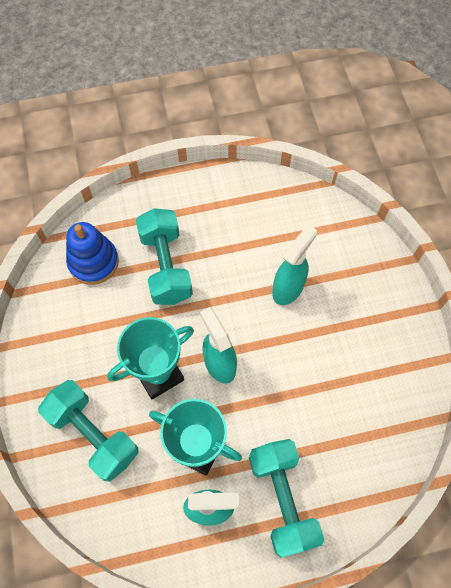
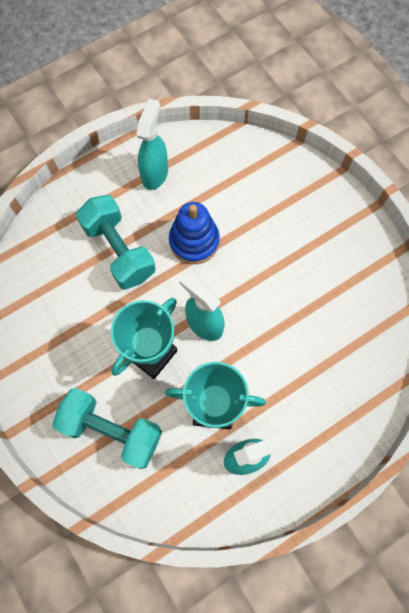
camera: 20 degrees left, 5 degrees up
blue stacking toy [66,222,119,285] -> blue stacking toy moved to [169,202,220,264]
turquoise dumbbell [249,439,324,557] -> none
turquoise spray bottle [272,225,317,305] -> turquoise spray bottle moved to [136,99,168,190]

